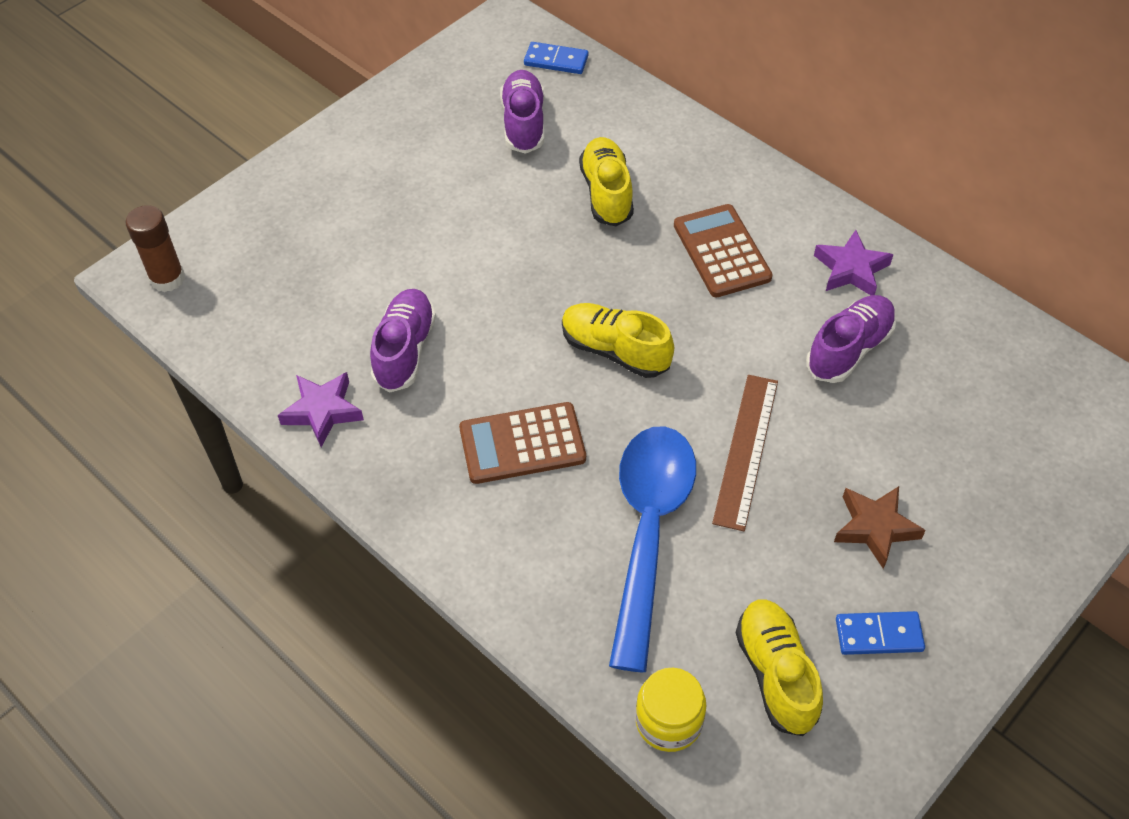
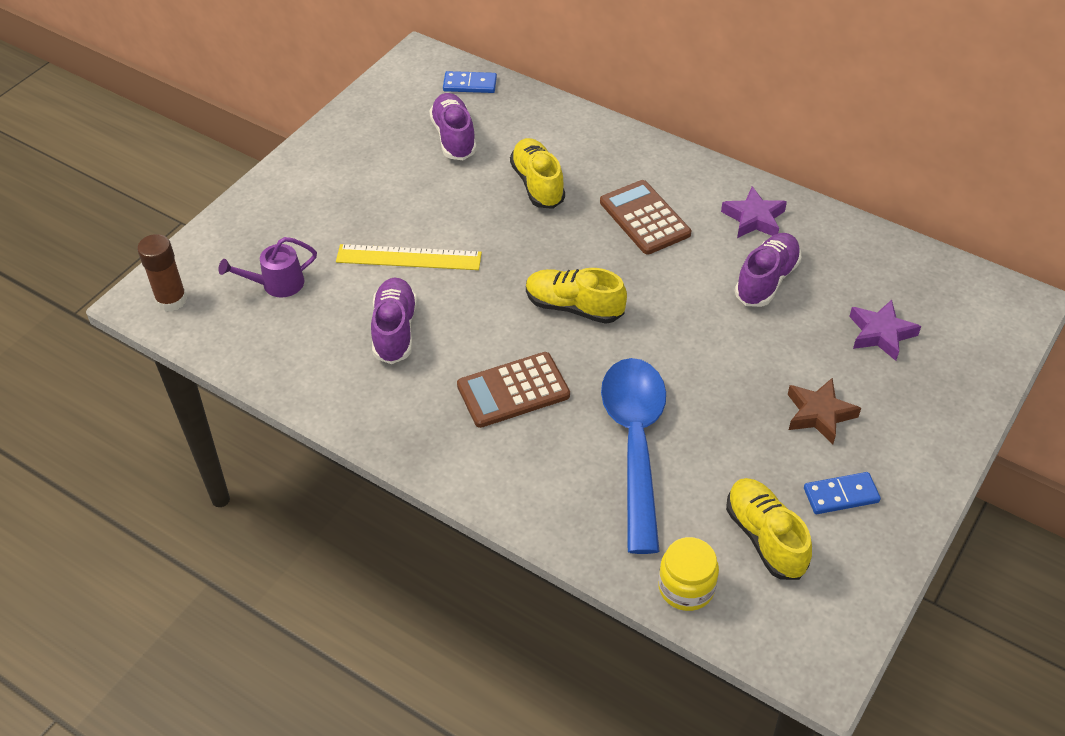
camera: 10 degrees left, 5 degrees down
purple star [278,372,364,447] -> purple star moved to [849,300,921,361]
brown ruler [712,375,778,531] -> none
none -> purple watering can [219,237,317,298]
none -> yellow ruler [336,244,482,270]

